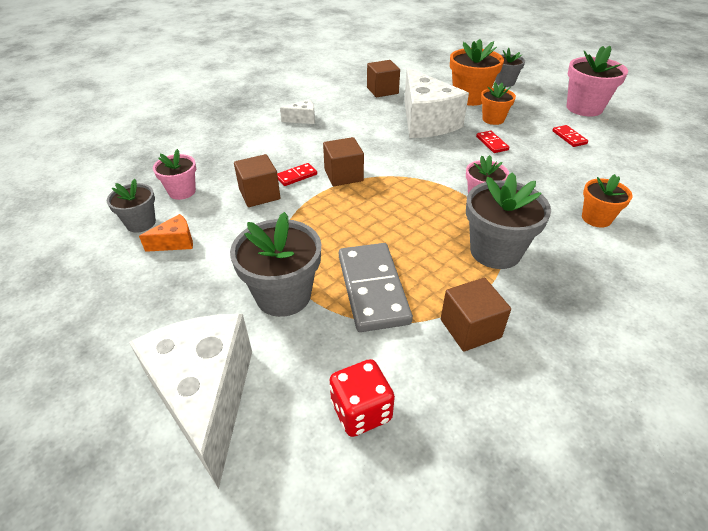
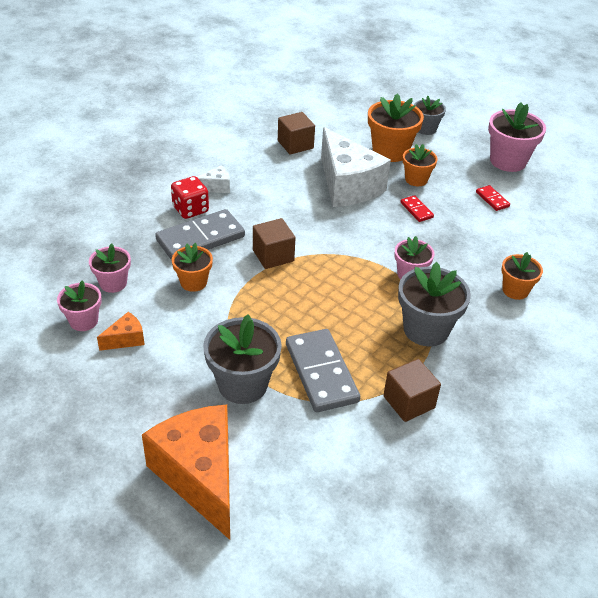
camera: 10 degrees left, 0 degrees up
grey flower pot [107,179,156,232] -> pink flower pot [57,280,102,331]
white cheese [129,314,252,489] -> orange cheese [142,405,230,540]
brown cube [234,154,280,207] -> orange flower pot [172,243,213,292]
red domino [277,163,317,186] -> none
red dice [329,359,395,437] -> red dice moved to [171,176,209,219]
none -> grey domino [155,209,245,260]

